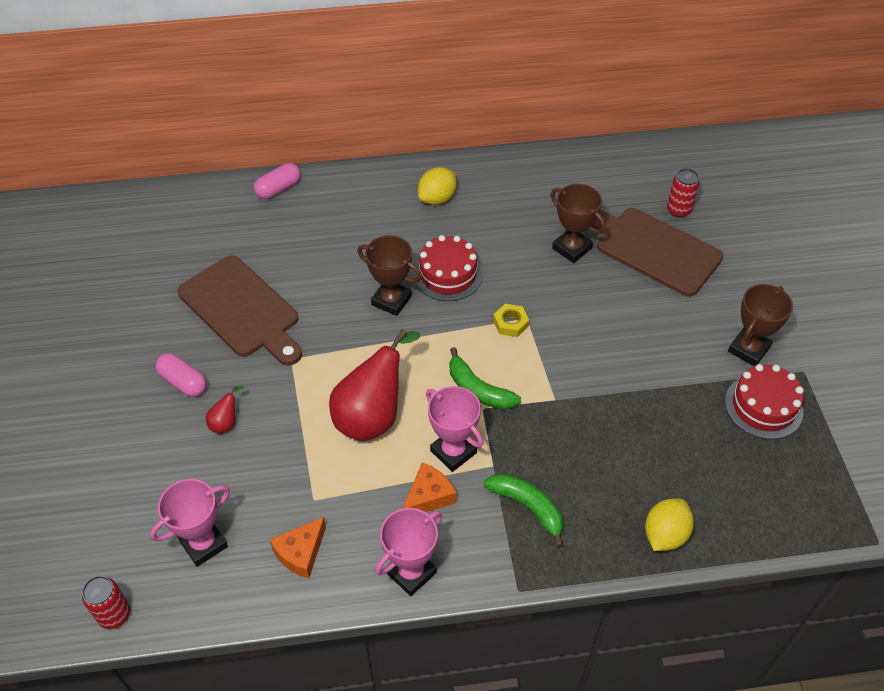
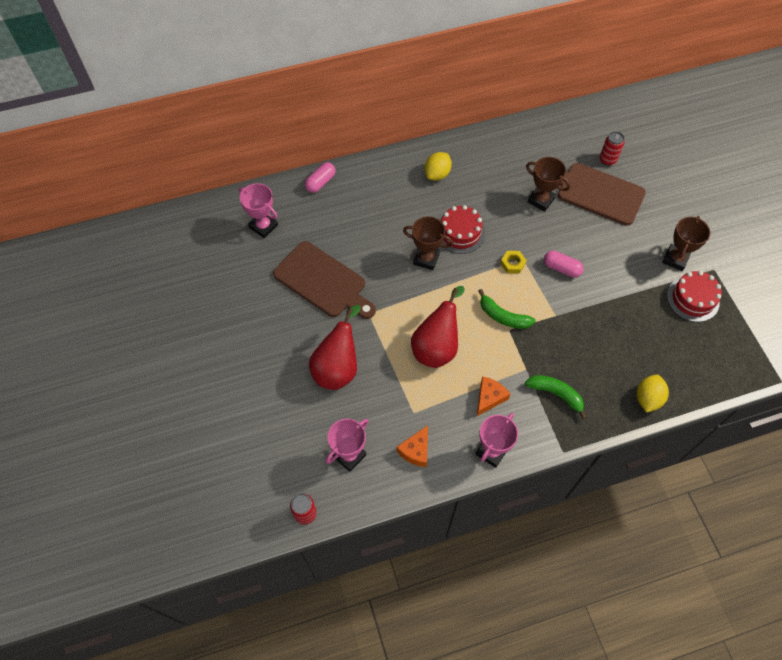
camera: 10 degrees left, 10 degrees up
pink capsule [155,353,207,397] -> pink capsule moved to [544,251,584,277]
red pear [206,386,244,434] -> red pear [309,305,361,390], size x2.33
pink trophy [426,386,484,472] -> pink trophy moved to [239,183,278,238]

